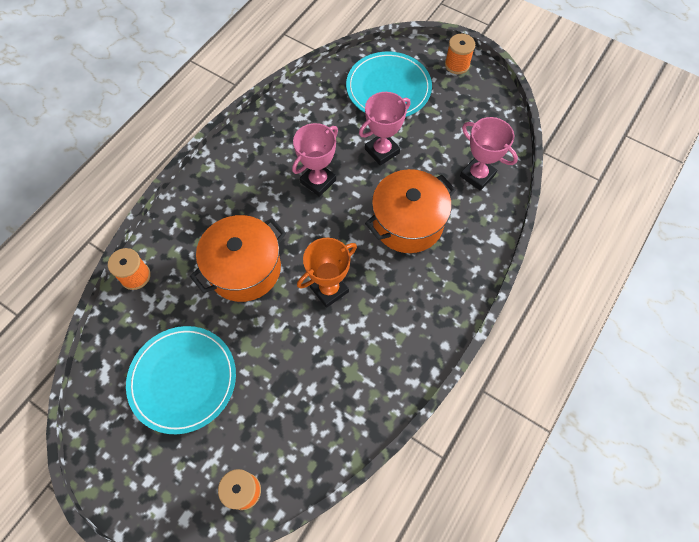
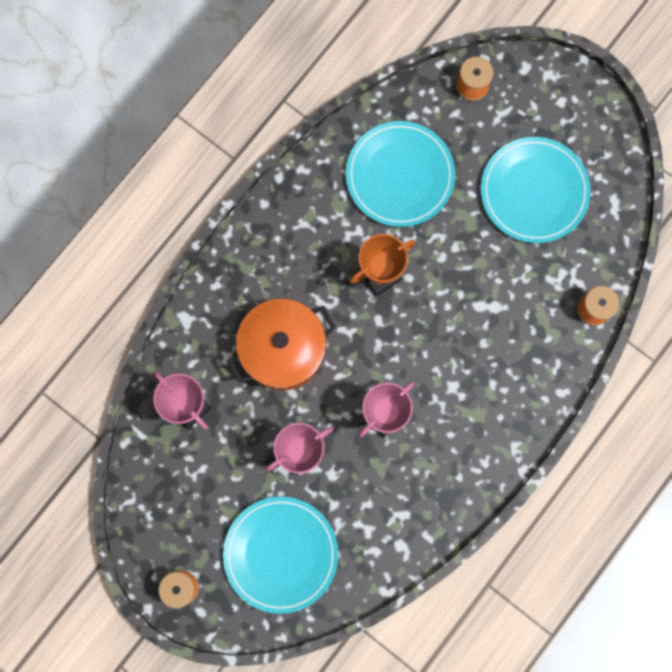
camera: 175 degrees left, 15 degrees up
orange pot [190,215,286,302] -> none
none -> turquoise plate [346,121,455,227]

